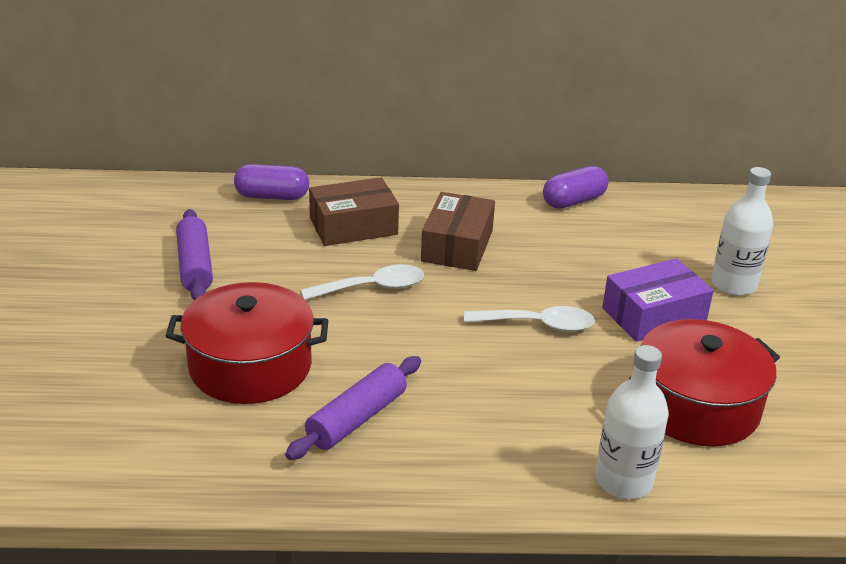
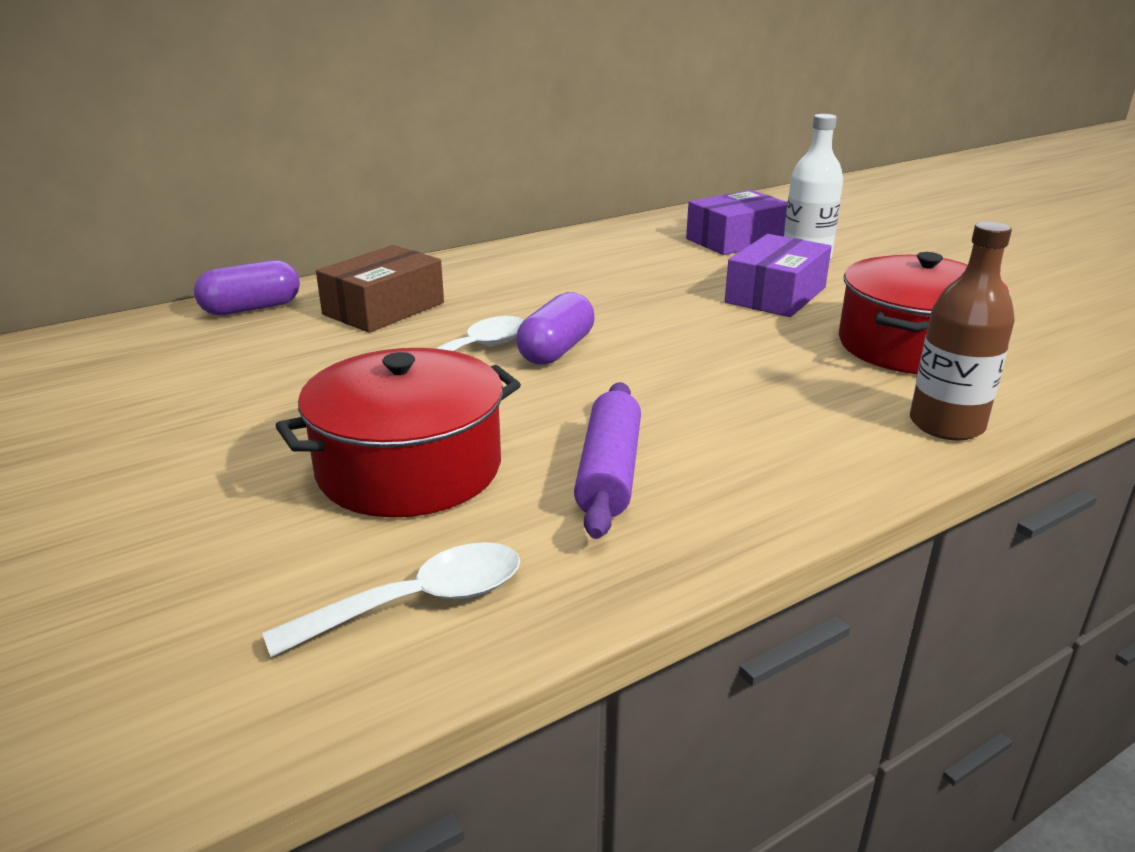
camera: 30 degrees left, 5 degrees down
purple rolling pin [176,209,213,300] -> none
brown box [421,192,495,271] -> none
white spoon [464,306,595,332] -> white spoon moved to [262,542,520,657]
purple capsule [543,166,608,209] -> purple capsule moved to [516,292,595,365]
white bottle [595,345,669,499] -> brown bottle [910,221,1015,440]
none -> purple box [686,190,788,255]

